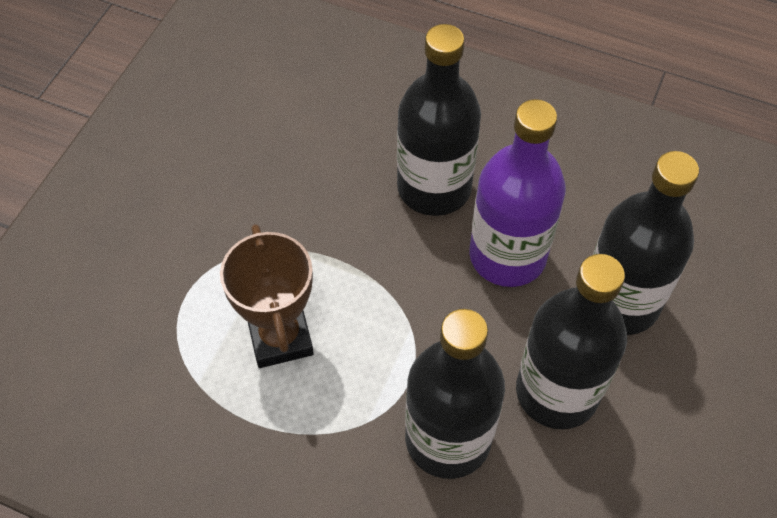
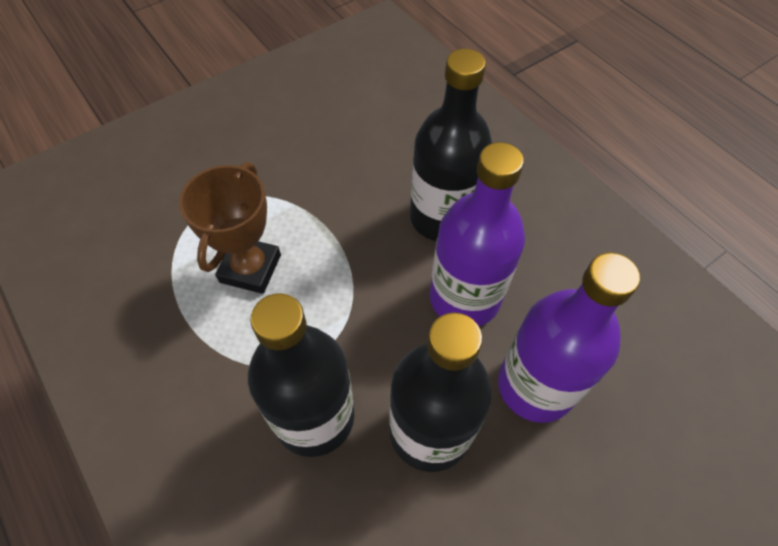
camera: 30 degrees right, 0 degrees up
black bottle [593,151,699,335] -> purple bottle [498,252,640,423]

